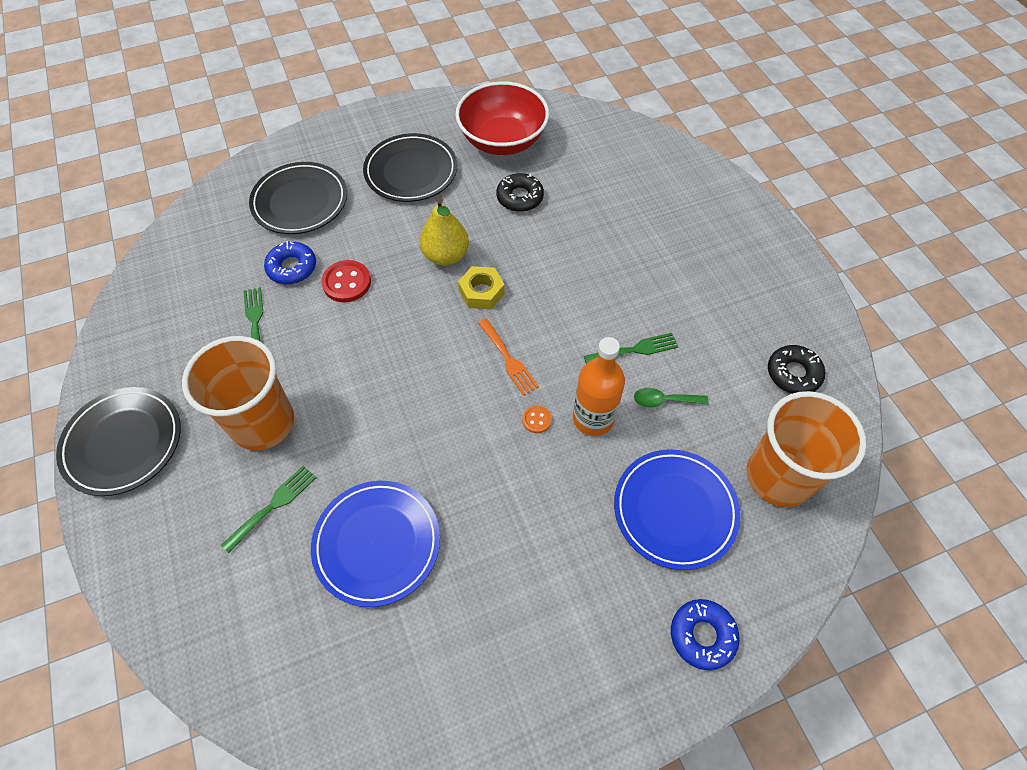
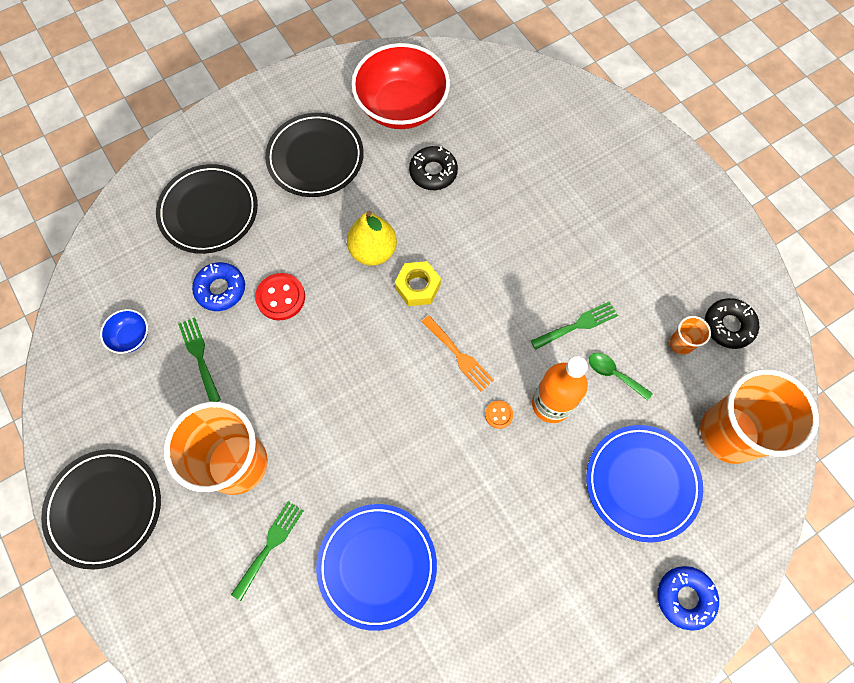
camera: 10 degrees left, 10 degrees up
green spoon [634,388,708,408] -> green spoon turned 45 degrees clockwise [589,353,653,401]
none -> blue bowl [100,309,148,354]
none -> orange cup [670,316,711,355]

